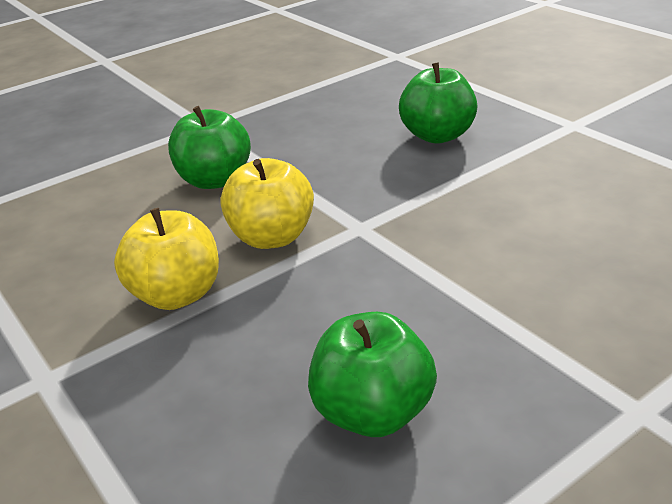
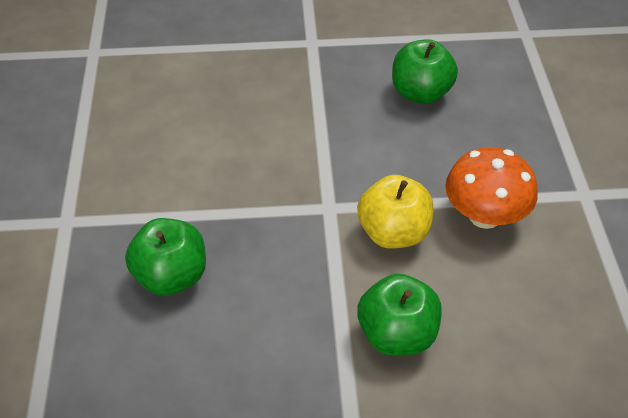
camera: 150 degrees left, 15 degrees up
yellow apple [114,208,219,310] -> orange mushroom [445,147,538,229]

